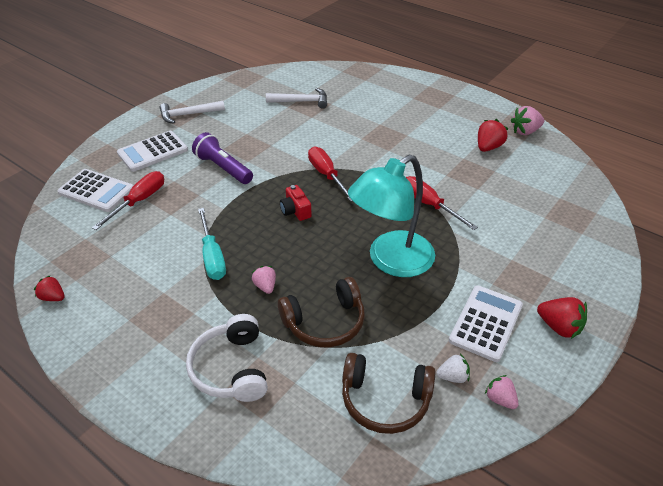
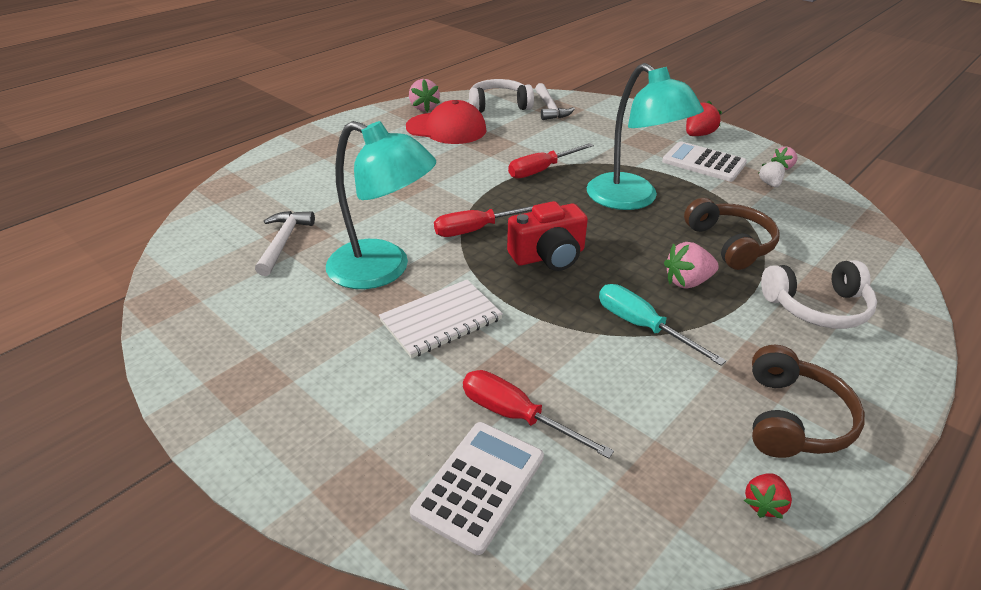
camera: 85 degrees left, 5 degrees down
white calculator [117,131,188,172] -> none
white hammer [160,101,225,124] -> white hammer moved to [535,83,575,120]
purple flashlight [192,132,253,184] -> white notebook [379,280,503,358]
turquoise screwdriver [198,208,226,280] -> turquoise screwdriver turned 120 degrees counterclockwise [599,284,726,366]
pink strawberry [252,266,276,294] -> pink strawberry [664,242,719,289], size x1.55
red camera [280,185,312,221] -> red camera [507,201,588,271], size x1.68
brown headphones [342,353,436,434] -> brown headphones moved to [752,345,865,458]
red strawberry [478,119,508,152] -> red cap [406,100,486,144]
none -> turquoise lamp [326,121,436,289]
none -> white headphones [469,79,534,113]

